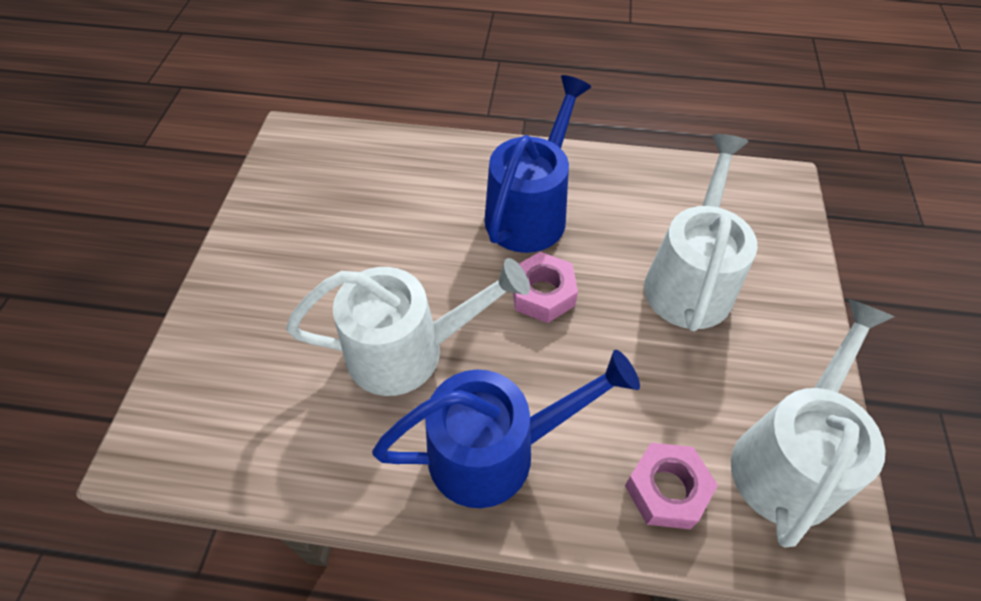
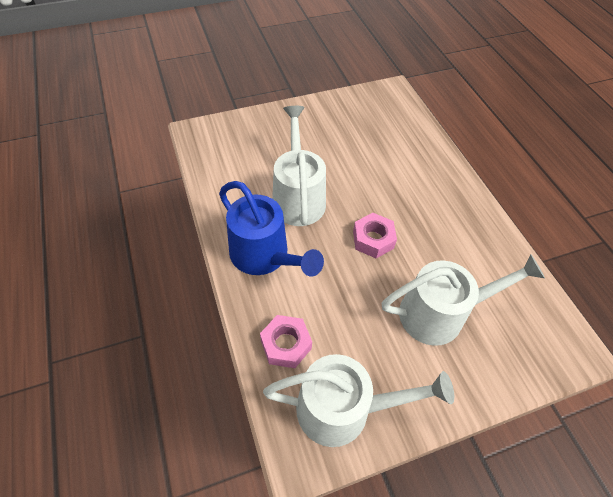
camera: 60 degrees right, 0 degrees up
white watering can [286,258,530,396] -> white watering can turned 150 degrees counterclockwise [272,106,326,226]
blue watering can [484,75,591,253] -> none

